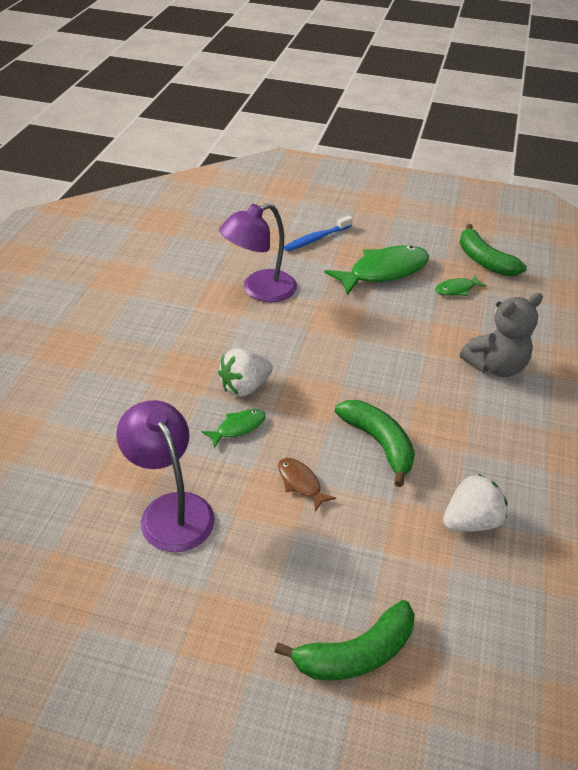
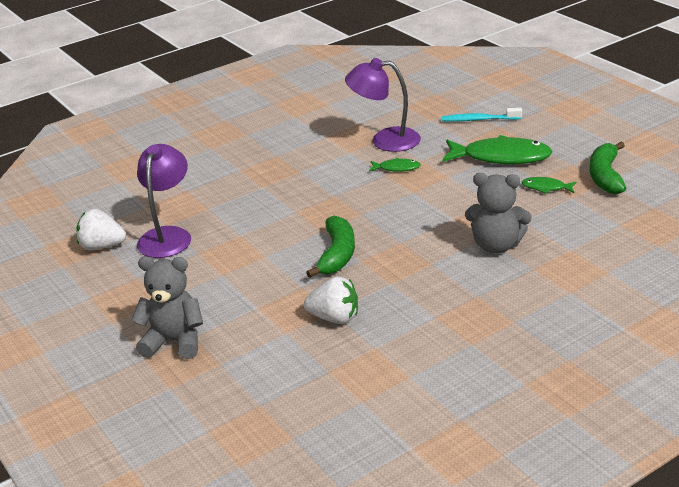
camera: 45 degrees right, 10 degrees down
green fish [201,409,266,448] -> green fish moved to [369,158,421,172]
white strawberry [218,348,273,397] -> white strawberry moved to [76,209,126,251]
green banana [275,600,415,680] -> grey teddy bear [131,256,203,359]
brown fish [278,458,336,511] -> none
blue toothbrush [284,215,353,251] -> turquoise toothbrush [442,108,522,122]

